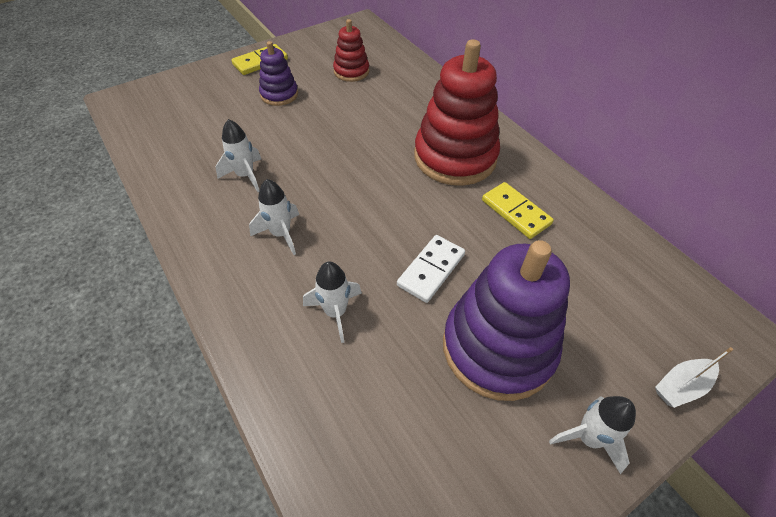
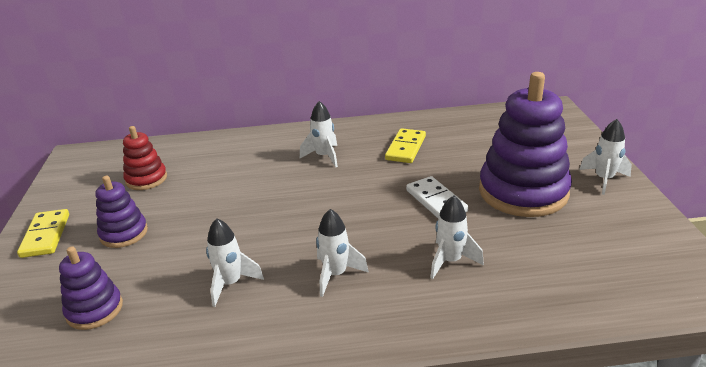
camera: 60 degrees left, 20 degrees down
red stacking toy [414,39,500,186] -> white rocket [300,101,338,167]
yellow domino [482,182,554,239] -> yellow domino turned 60 degrees counterclockwise [385,128,426,163]
white boat [655,347,733,408] -> none
none -> purple stacking toy [59,246,123,330]

